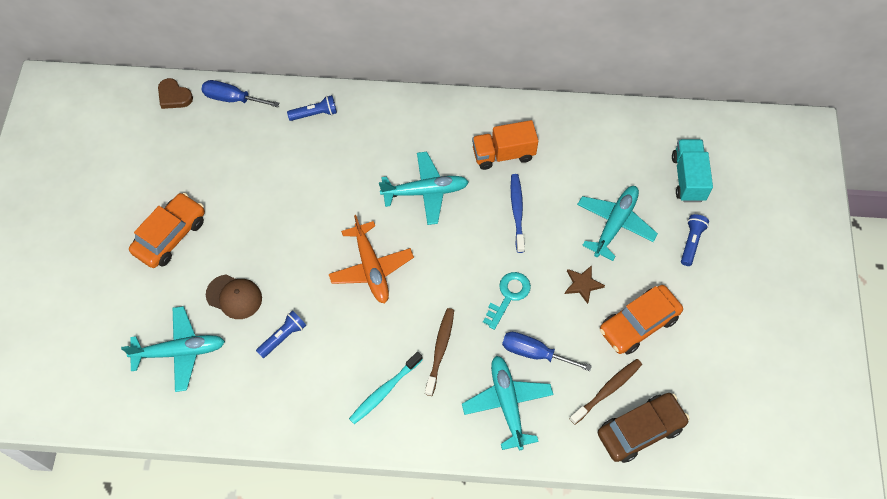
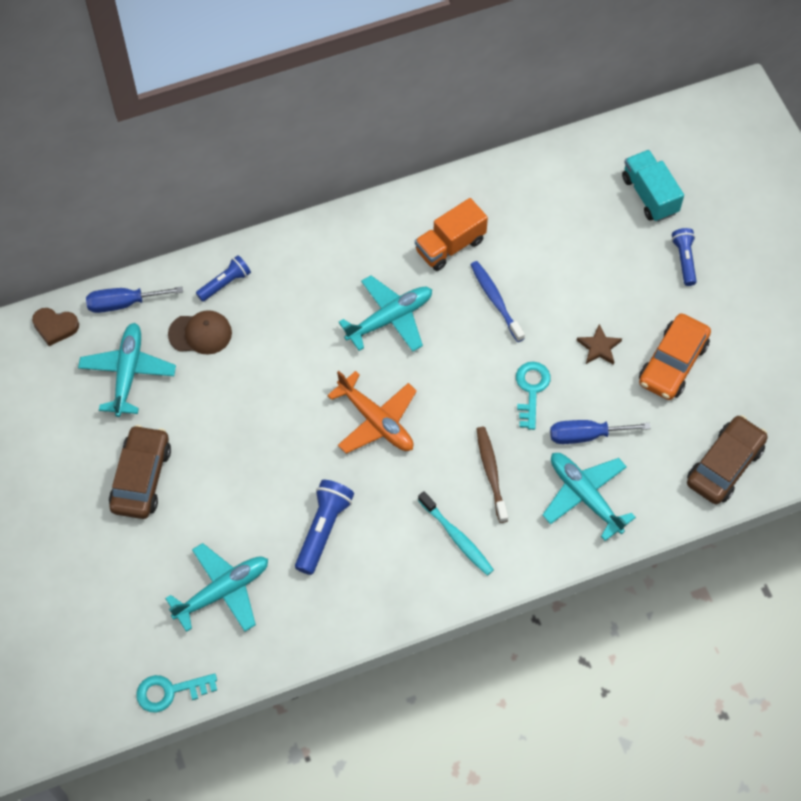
camera: 25 degrees left, 0 degrees up
orange car [129,193,205,268] -> brown car [109,425,171,519]
brown cap [206,275,262,319] -> brown cap moved to [168,310,232,354]
blue flashlight [256,310,306,358] -> blue flashlight [295,480,354,575], size x1.52
turquoise toothbrush [349,352,423,424] -> turquoise toothbrush turned 60 degrees counterclockwise [418,491,494,575]
brown toothbrush [569,359,642,425] -> none
turquoise plane [577,186,658,261] -> turquoise plane moved to [78,323,176,417]
none -> turquoise key [136,673,217,713]

